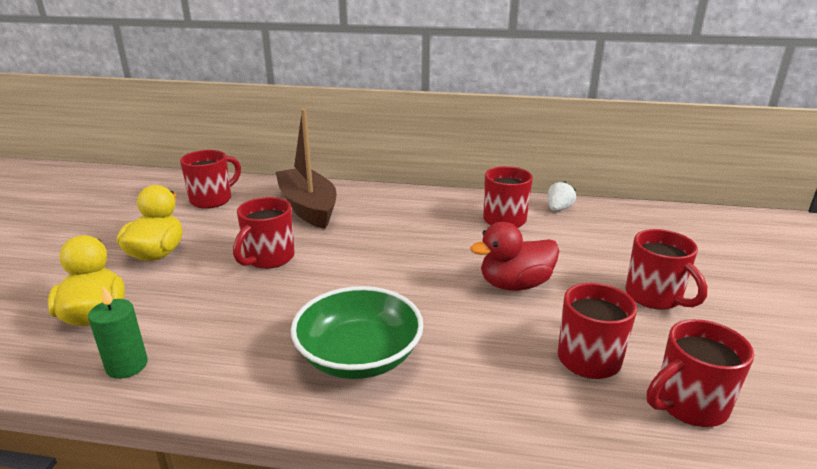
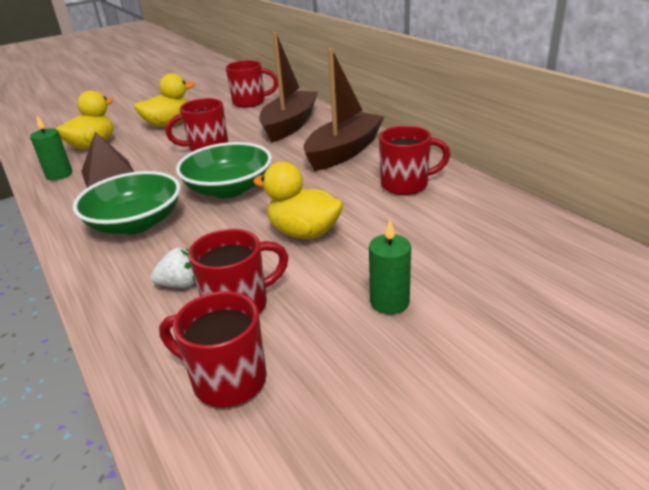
camera: 50 degrees right, 5 degrees up
red duck [470,222,559,291] -> yellow duck [253,162,343,239]
white strawberry [547,181,576,211] -> white strawberry moved to [150,248,195,288]
red mug [626,229,707,310] -> green candle [369,220,411,314]
none -> brown pyramid [81,132,134,188]
none -> green bowl [176,142,272,198]
none -> brown boat [303,48,384,171]

